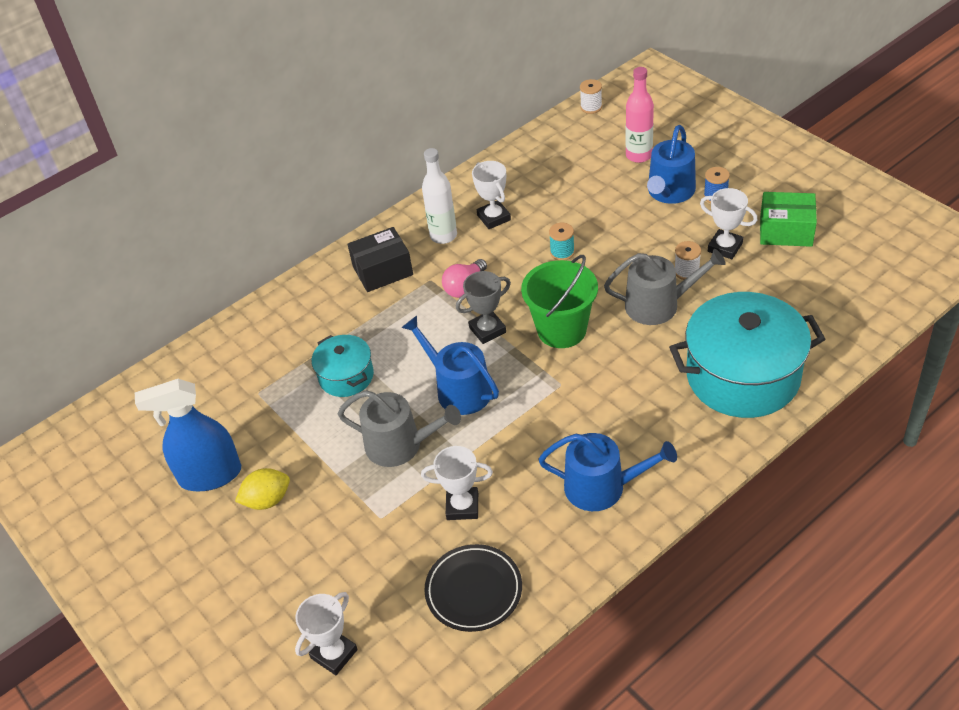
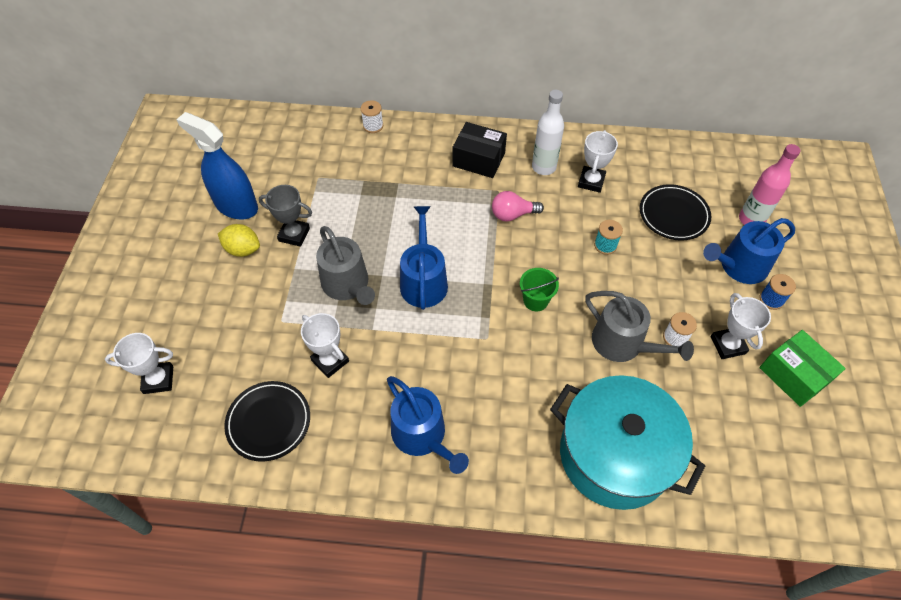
camera: 40 degrees right, 10 degrees up
turquoise pot [312,335,374,397] -> none
grey trophy [456,271,511,344] -> grey trophy moved to [259,185,312,247]
green bucket [521,255,598,348] -> green bucket [520,268,559,311], size x0.55
white spool [580,79,602,114] -> white spool moved to [360,100,383,133]
none -> black plate [640,184,711,241]

